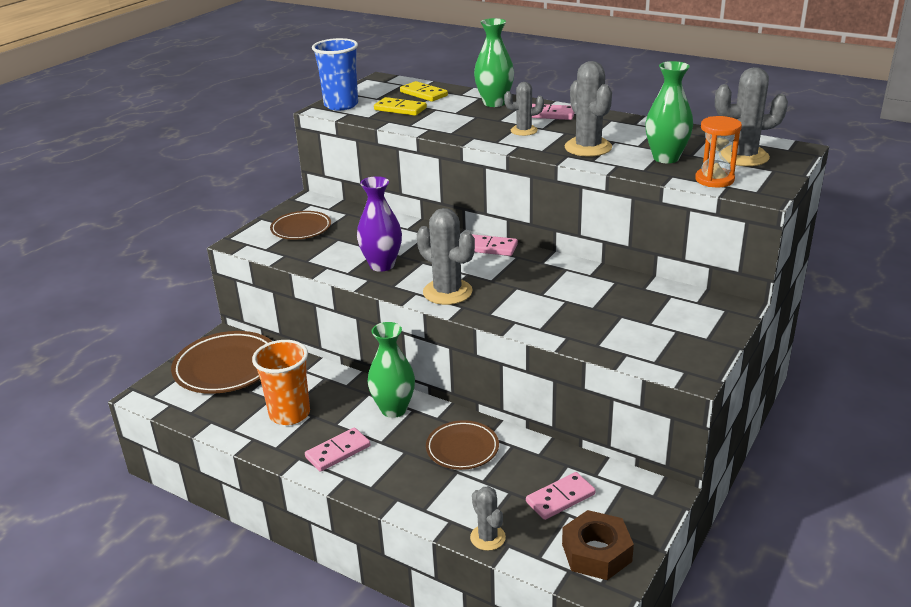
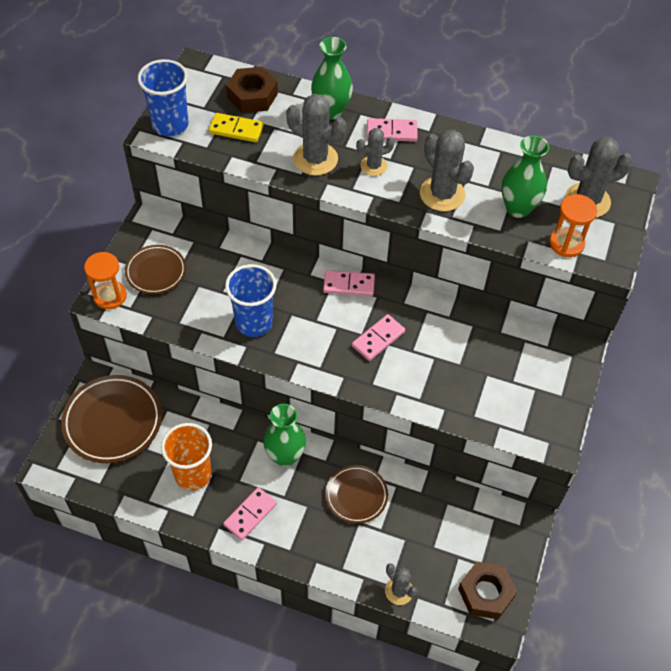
camera: 15 degrees left, 25 degrees up
purple vase [357,176,402,272] -> blue cup [225,264,277,337]
yellow domino [400,81,448,102] -> brown nut [226,67,278,113]
grey cactus [417,208,475,305] -> grey cactus moved to [286,94,347,175]
pink domino [526,472,595,520] -> pink domino moved to [352,314,405,361]
none -> orange hourglass [84,252,127,309]

